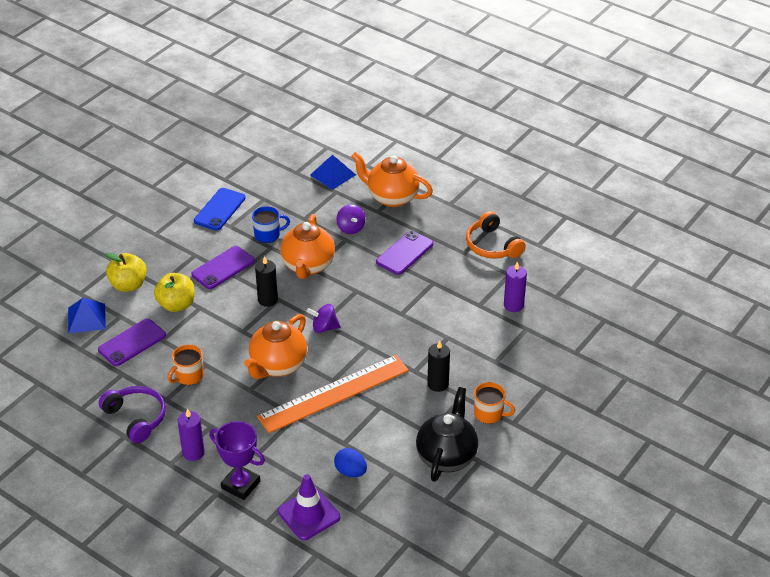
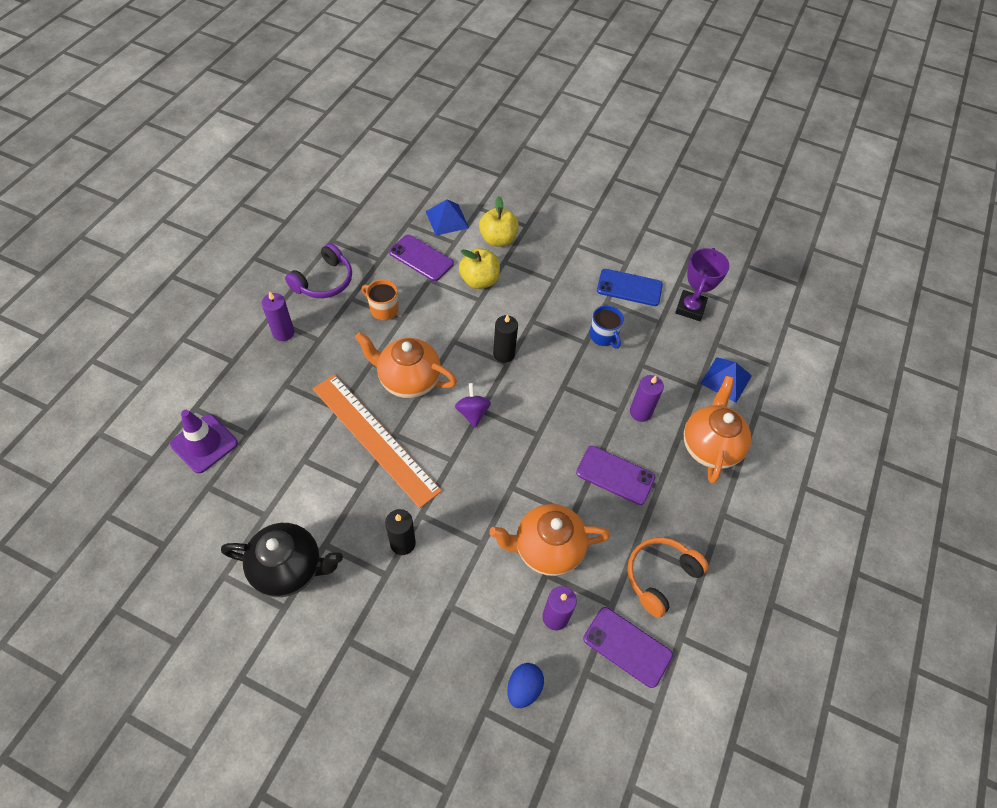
camera: 75 degrees right, 15 degrees up
purple phone [191,246,255,289] -> purple phone moved to [583,607,673,688]
purple trophy [209,421,265,500] -> purple trophy moved to [675,248,729,321]
orange teapot [280,214,335,279] -> orange teapot moved to [489,504,610,576]
blue egg [334,448,367,477] -> blue egg moved to [507,663,544,708]
purple spinning top [336,204,365,234] -> purple candle [630,375,664,422]
orange mug [474,382,515,424] -> none

